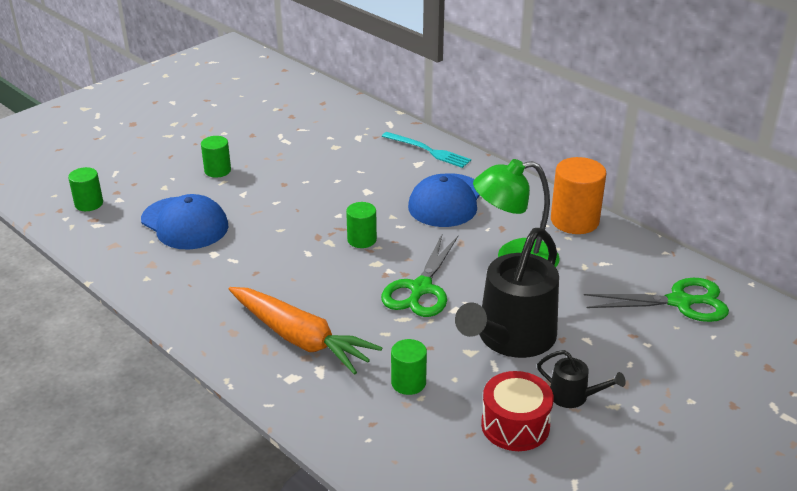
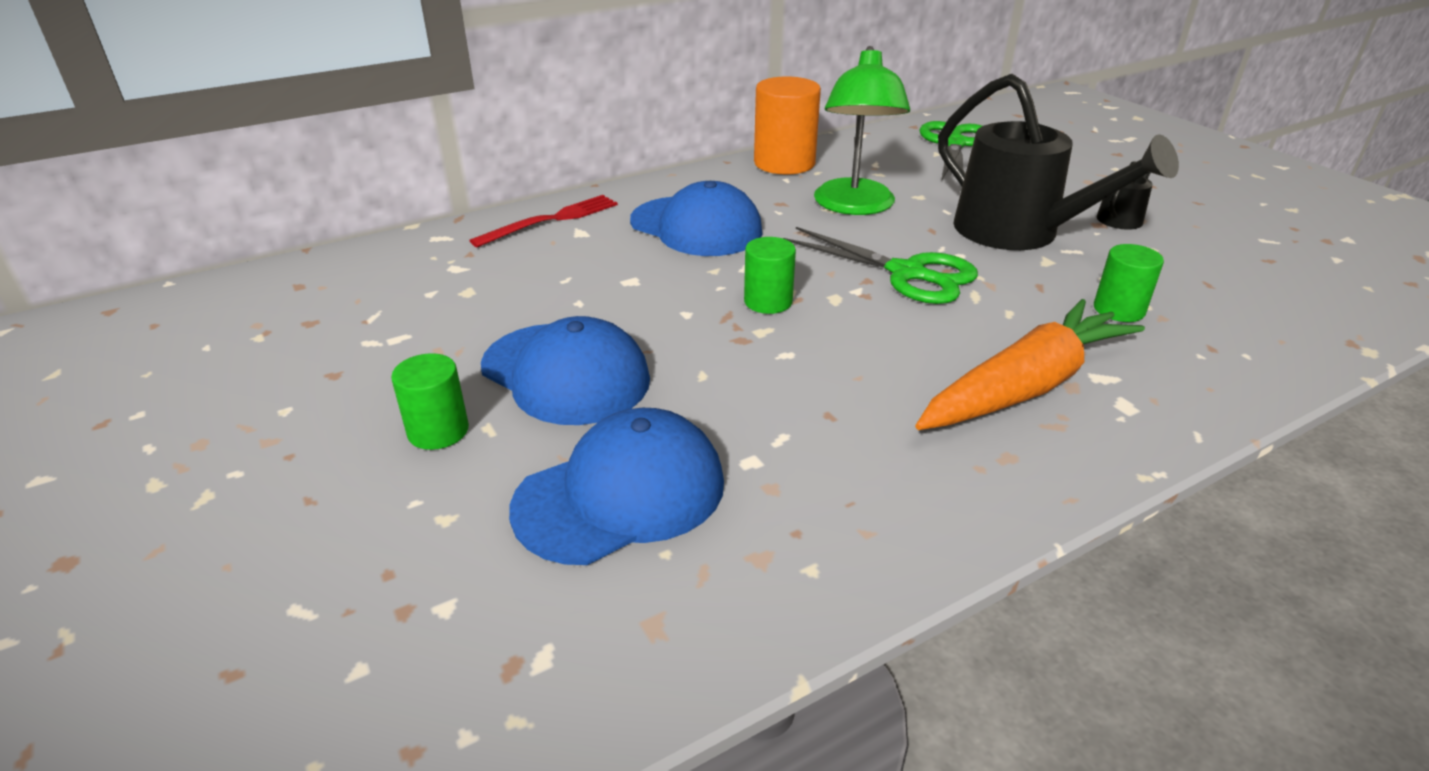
camera: 75 degrees left, 0 degrees up
green cylinder [68,167,103,211] -> none
turquoise fork [382,132,471,168] -> red fork [469,195,618,247]
red drum [481,371,554,451] -> none
none -> blue cap [481,316,650,425]

